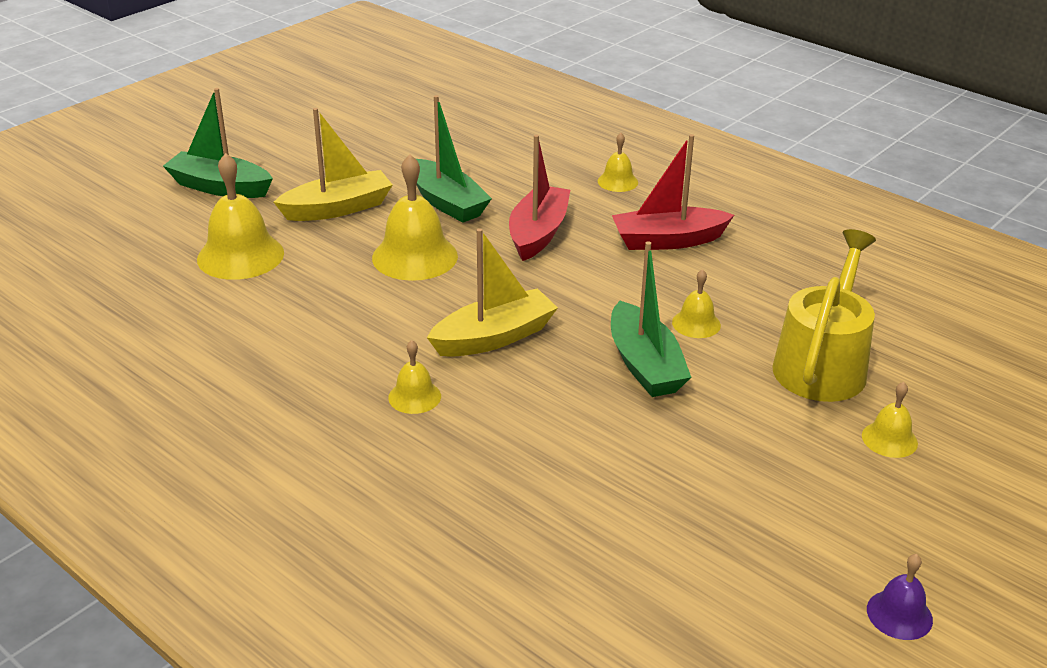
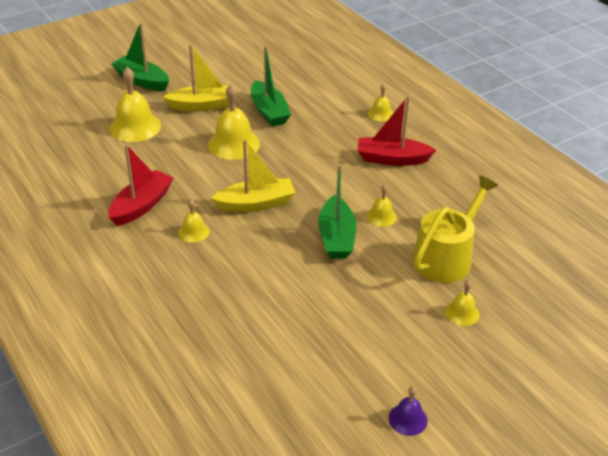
camera: 15 degrees right, 5 degrees up
red boat [509,135,570,261] -> red boat moved to [108,144,174,226]

